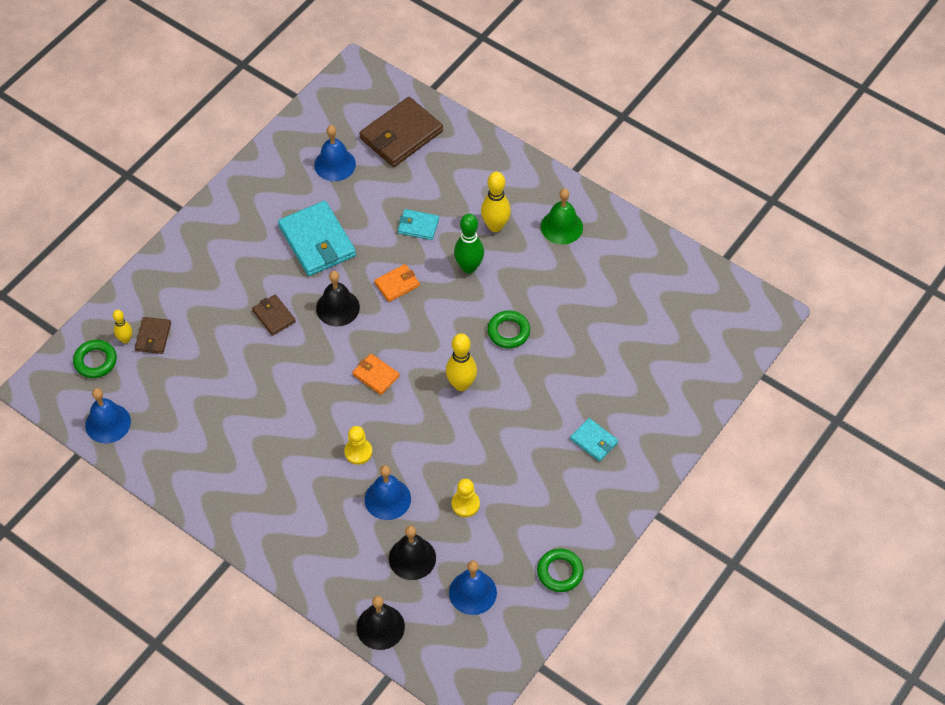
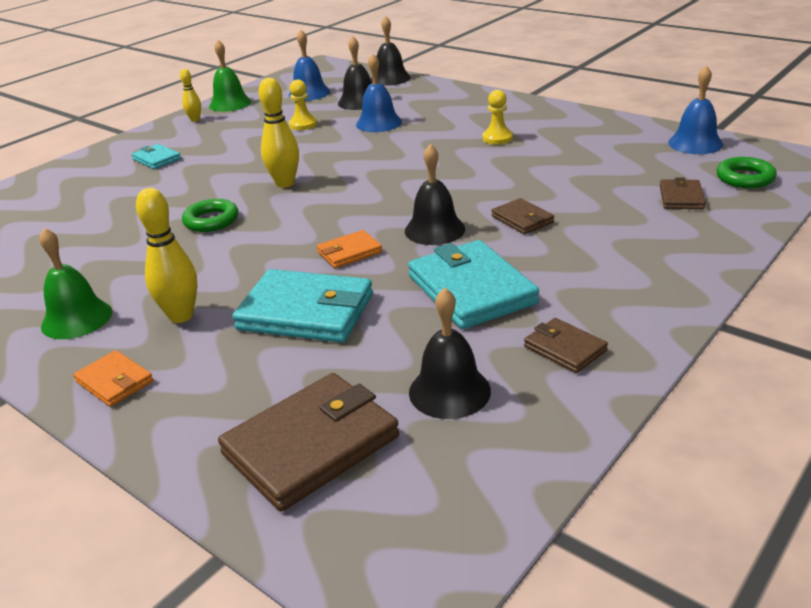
camera: 175 degrees left, 25 degrees down
yellow bowling pin [113,310,132,343] -> yellow bowling pin moved to [180,69,201,122]
blue bell [314,125,356,181] -> black bell [409,288,491,419]
yellow pawn [344,426,372,465] -> yellow pawn moved to [482,90,513,145]
orange wallet [352,354,399,395] -> orange wallet moved to [73,350,153,407]
turquoise wallet [398,209,439,240] -> turquoise wallet [232,269,373,343], size x1.94
green bowling pin [454,214,484,274] -> none
green ring [537,548,584,592] -> green bell [209,40,252,112]
none -> brown wallet [524,318,608,373]

